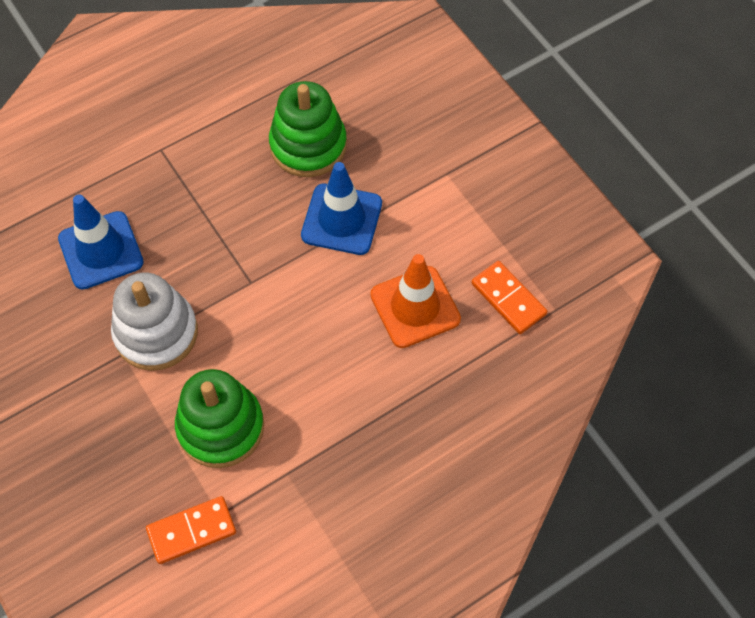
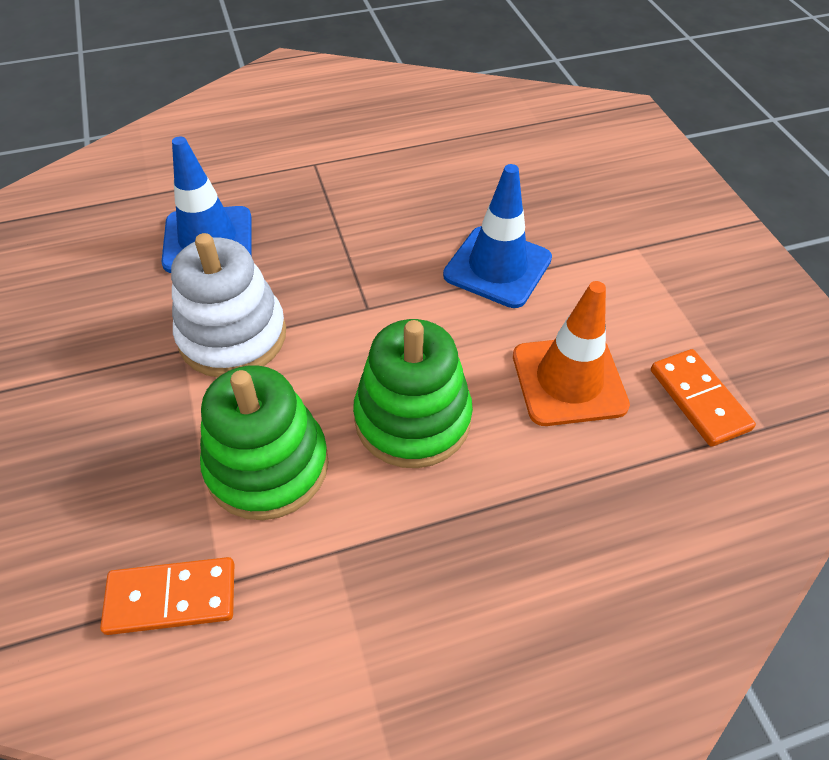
camera: 15 degrees right, 10 degrees down
green stacking toy [269,81,347,177] -> green stacking toy moved to [353,319,473,468]

